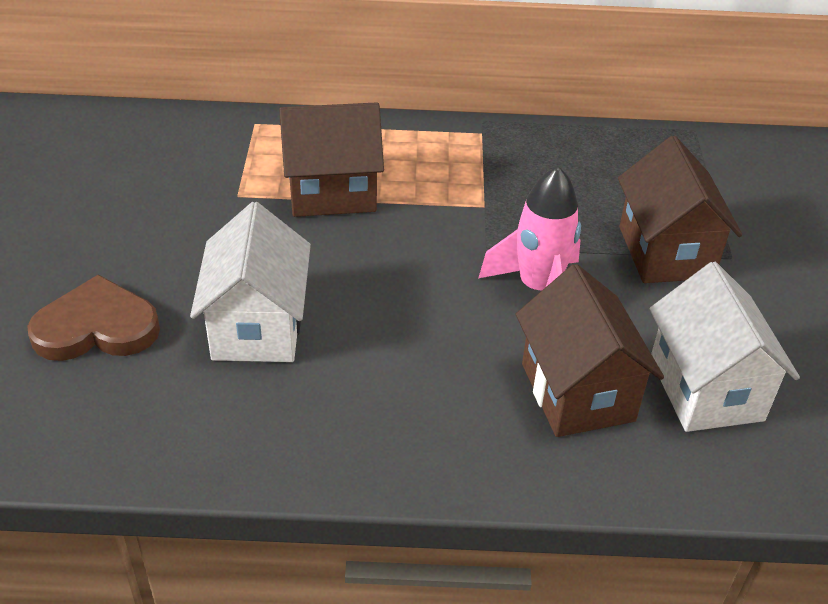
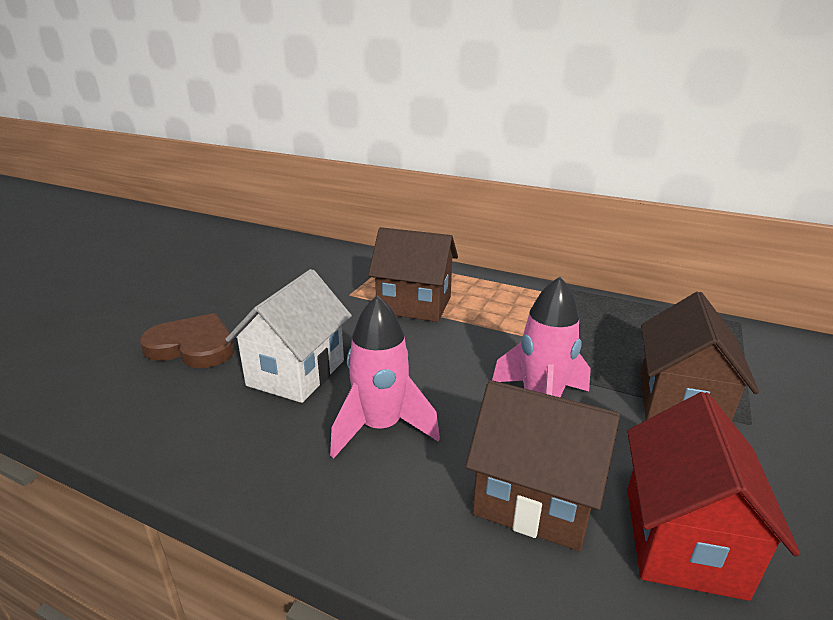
camera: 25 degrees right, 15 degrees down
brown house [516,264,664,437] -> brown house turned 75 degrees counterclockwise [465,380,620,551]
white house [649,262,800,432] -> red house [627,392,800,601]
none -> pink rocket [330,296,440,459]

